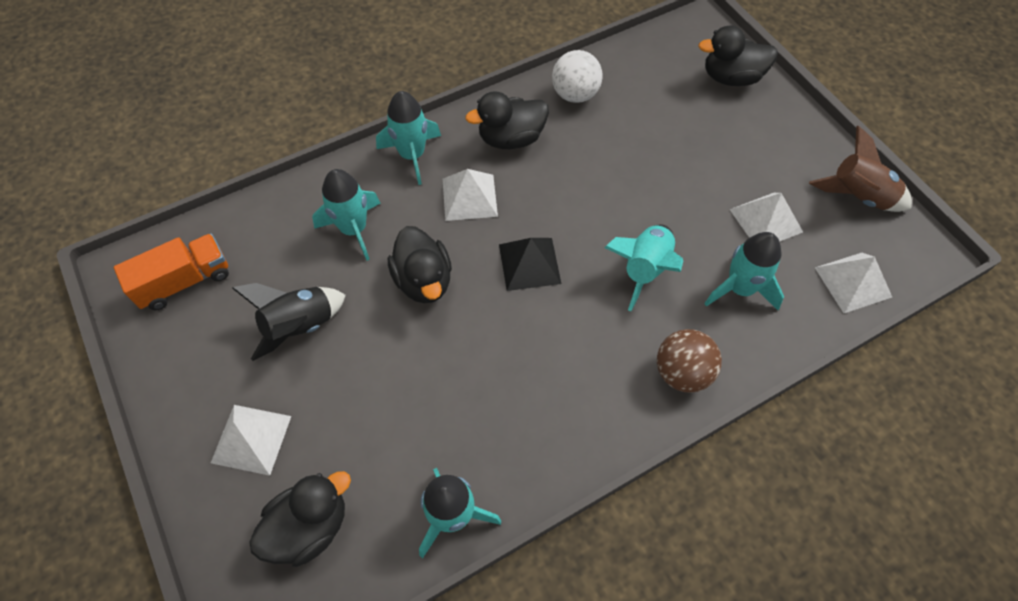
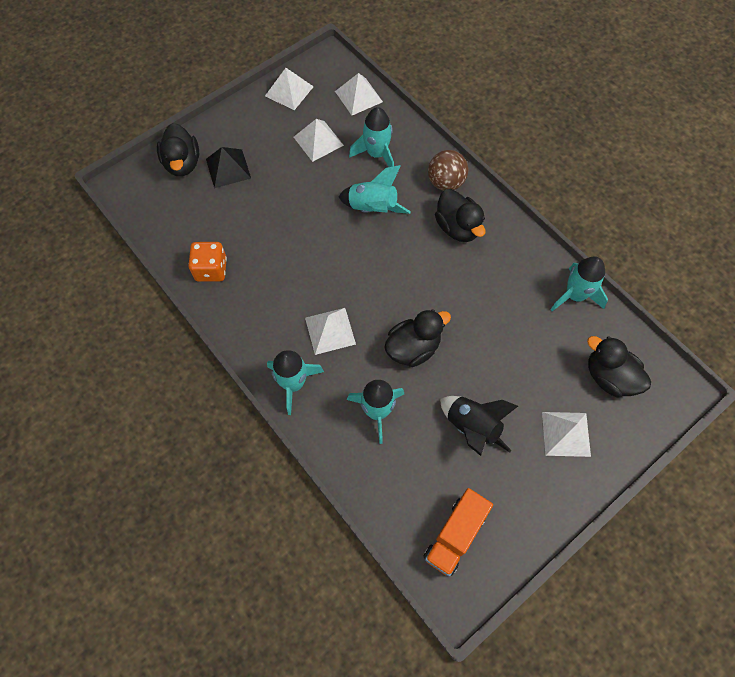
camera: 100 degrees left, 5 degrees up
orange truck [114,234,229,310] -> orange truck turned 105 degrees counterclockwise [424,488,493,577]
black duck [465,91,549,149] -> black duck moved to [435,189,486,242]
black pyramid [499,238,561,291] -> black pyramid moved to [206,147,251,188]
white ball [552,50,602,103] -> orange dice [188,242,227,282]
brown rocket [809,126,912,212] -> white pyramid [265,68,314,110]

